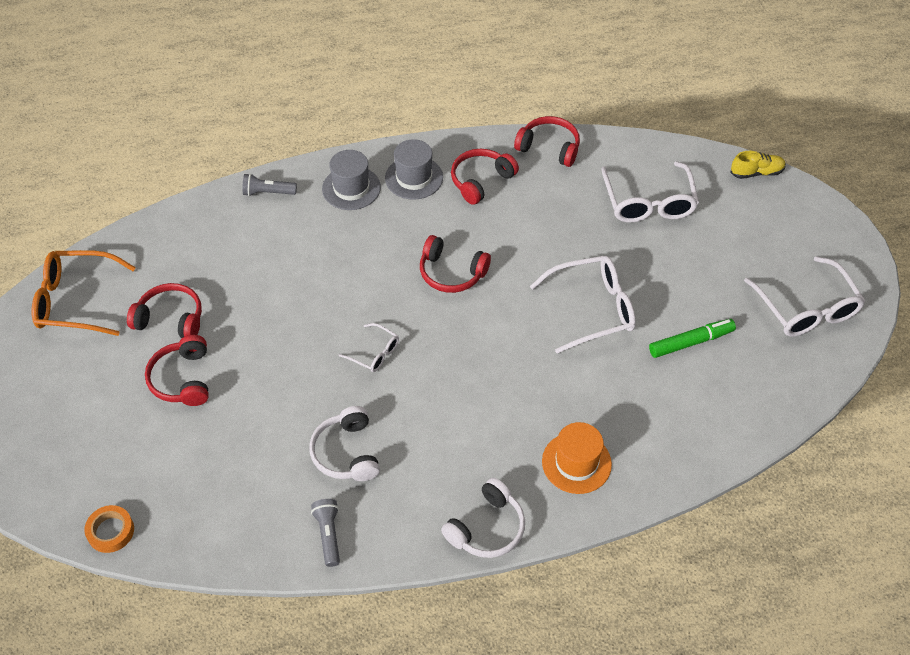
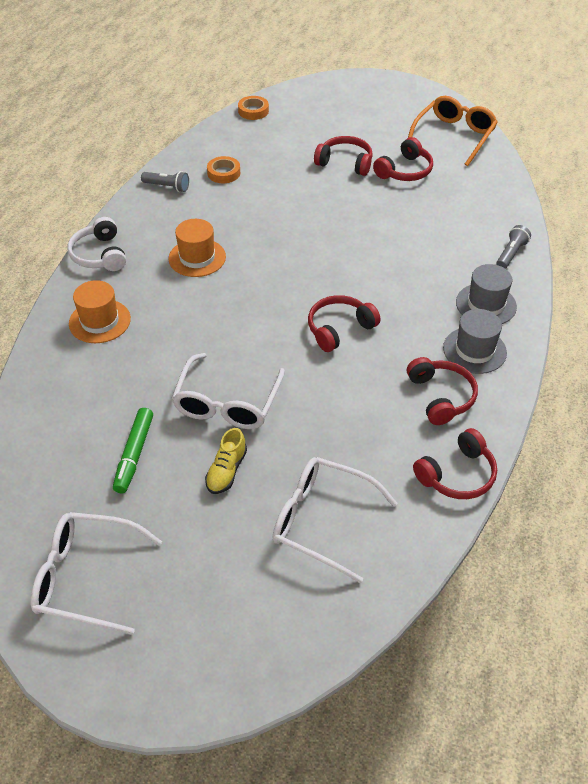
camera: 120 degrees right, 5 degrees down
white headphones [309,406,380,481] -> none
white glasses [339,323,399,372] -> none
yellow shoe [730,151,786,179] -> yellow shoe moved to [205,428,247,494]
none -> orange hat [169,219,226,277]
none -> orange tape [207,156,240,183]

